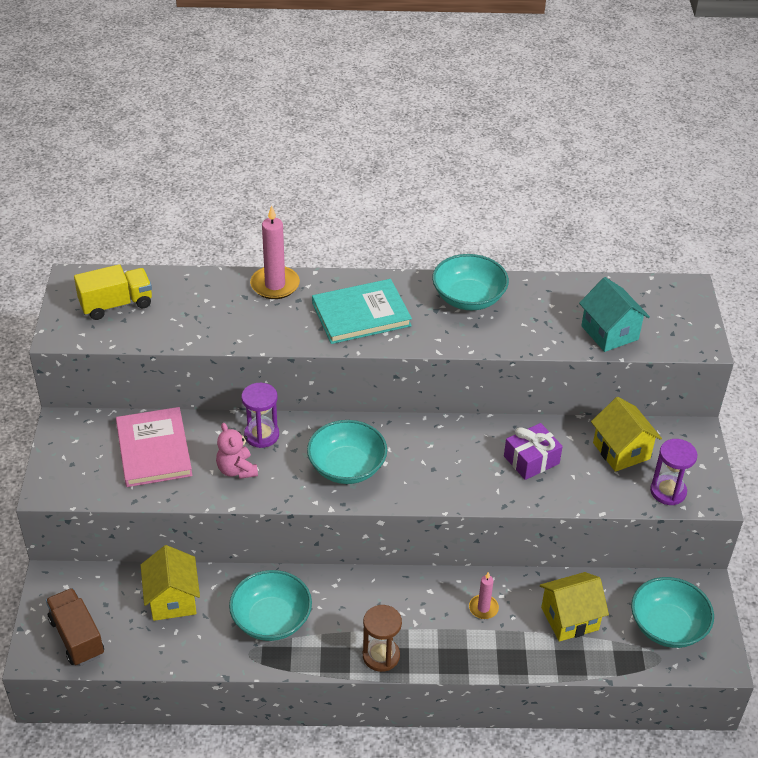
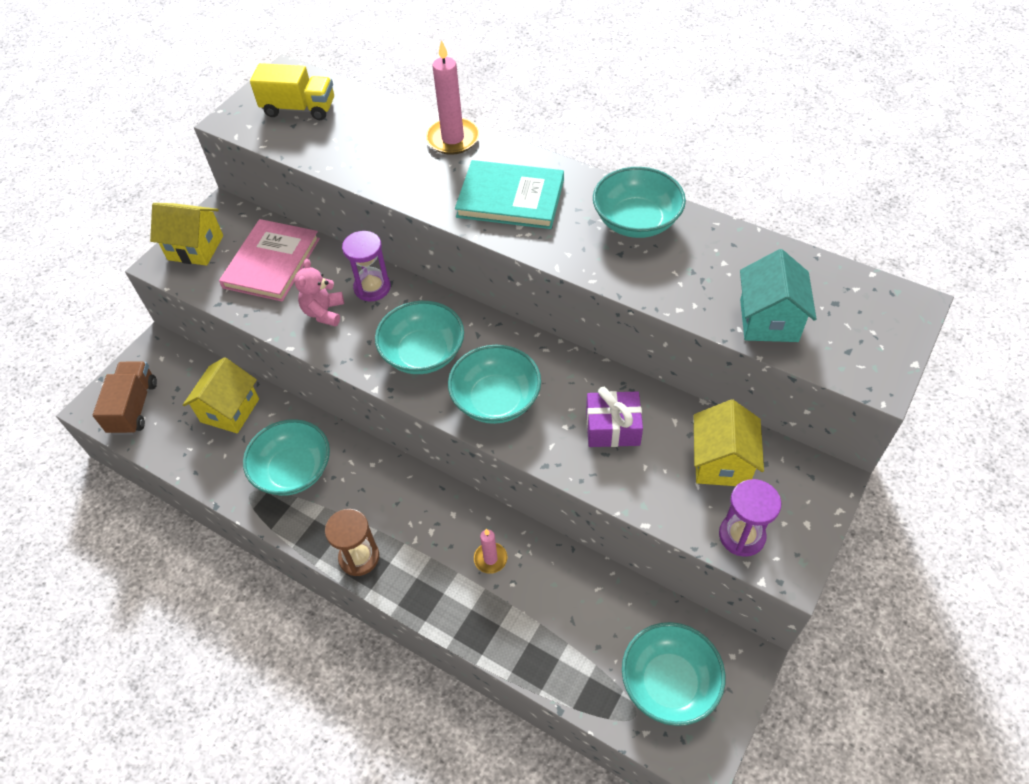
camera: 35 degrees right, 10 degrees up
yellow house [540,572,609,642] -> yellow house moved to [150,203,223,266]
none -> turquoise bowl [448,345,541,424]

